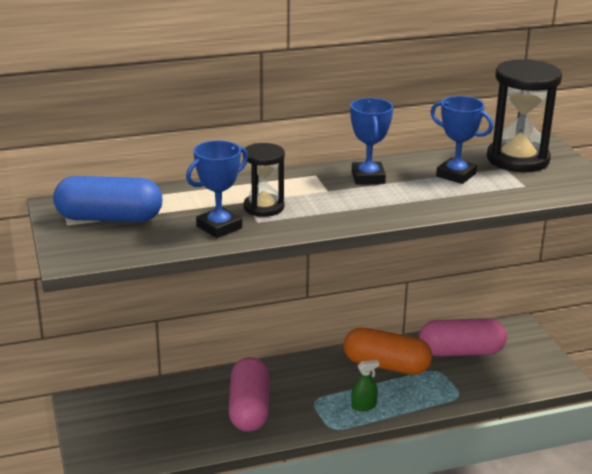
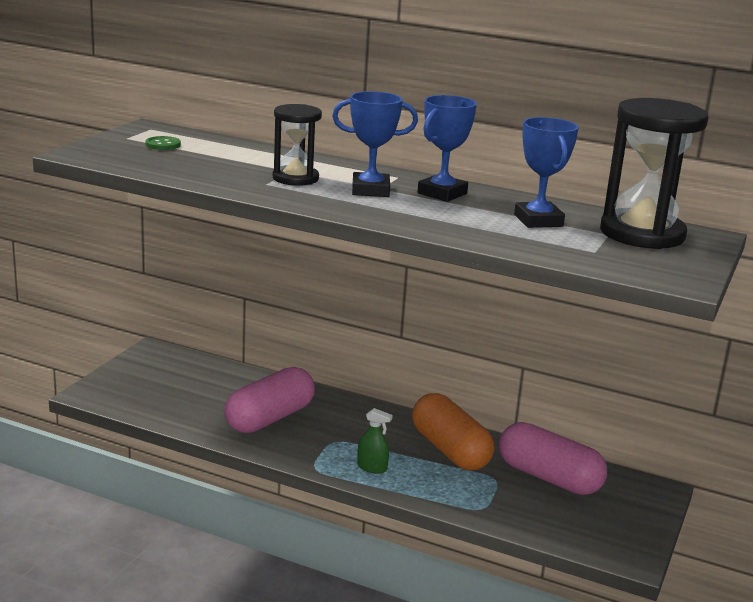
camera: 40 degrees right, 5 degrees down
blue capsule [53,176,162,222] -> green button [145,136,181,150]
blue trophy [186,140,248,238] -> blue trophy moved to [332,91,418,197]

